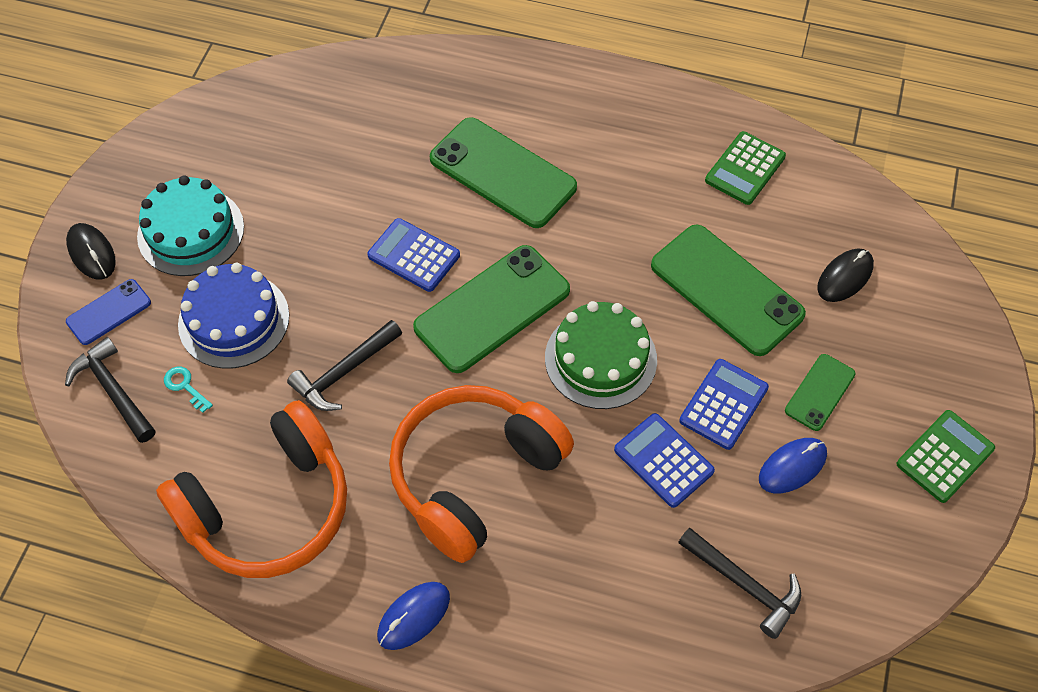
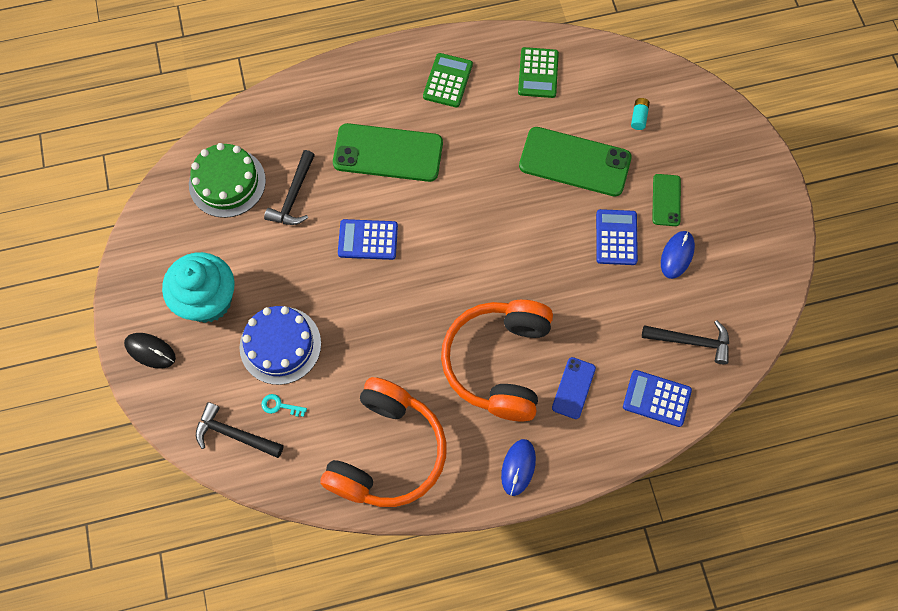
camera: 30 degrees left, 10 degrees up
blue phone [66,279,151,345] -> blue phone moved to [552,357,596,419]
turquoise cake [137,175,244,276] -> turquoise cupcake [162,252,235,323]
black hammer [287,320,402,411] -> black hammer moved to [264,150,315,225]
green phone [413,245,570,373] -> none
green cake [545,301,657,409] -> green cake moved to [189,143,266,218]
blue calculator [614,413,715,508] -> blue calculator moved to [623,370,692,427]
black mouse [817,249,874,302] -> turquoise battery [631,98,650,130]
green calculator [897,410,995,503] -> green calculator moved to [423,53,473,108]

